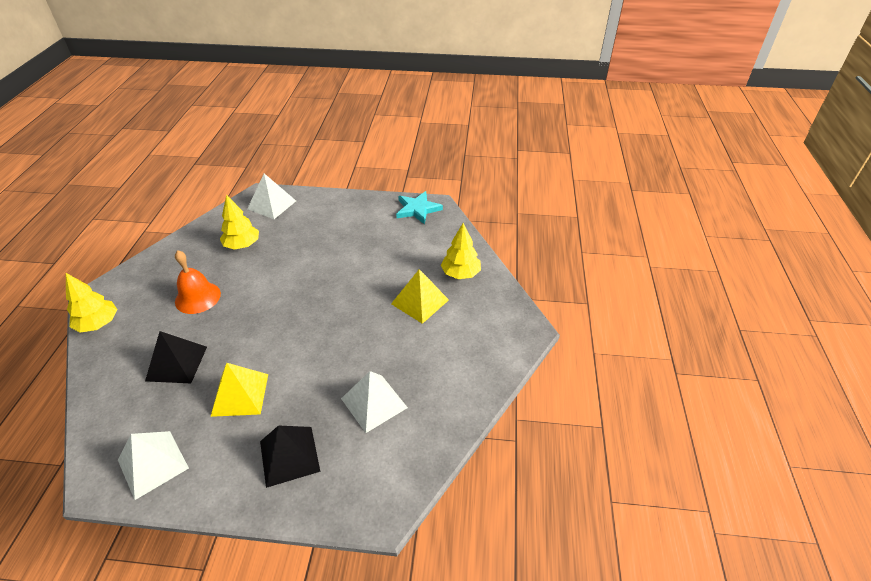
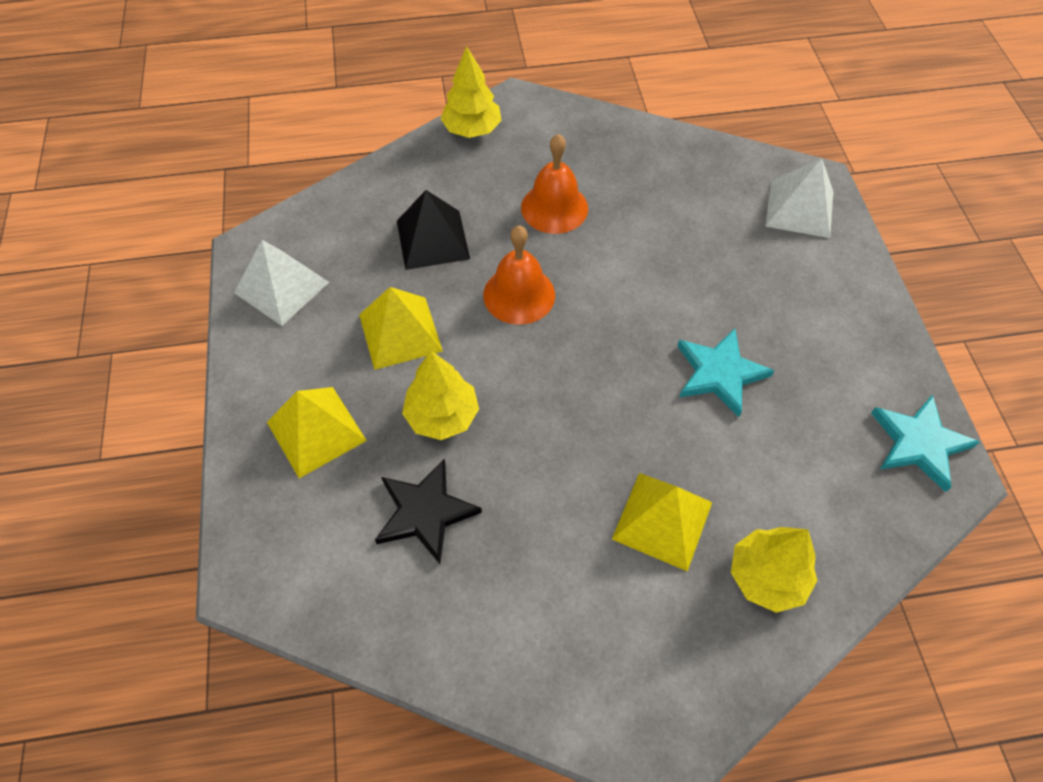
camera: 75 degrees right, 15 degrees up
yellow tree [220,195,259,250] -> yellow tree moved to [402,351,479,440]
black pyramid [260,425,320,488] -> yellow pyramid [267,387,367,478]
white pyramid [341,371,408,433] -> black star [375,458,482,564]
none -> orange bell [483,226,555,325]
none -> turquoise star [677,328,775,417]

